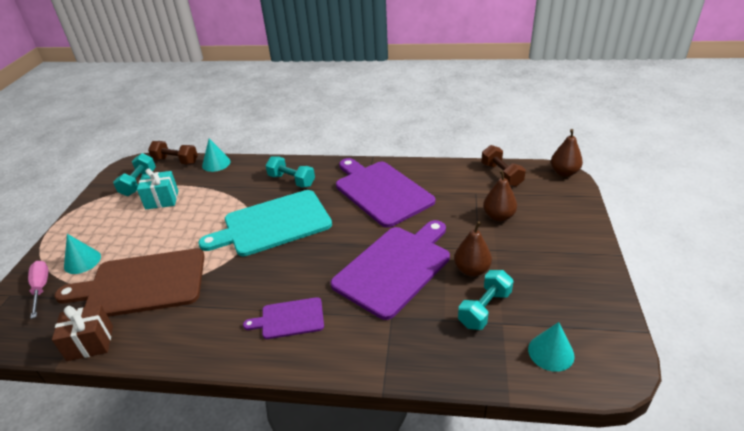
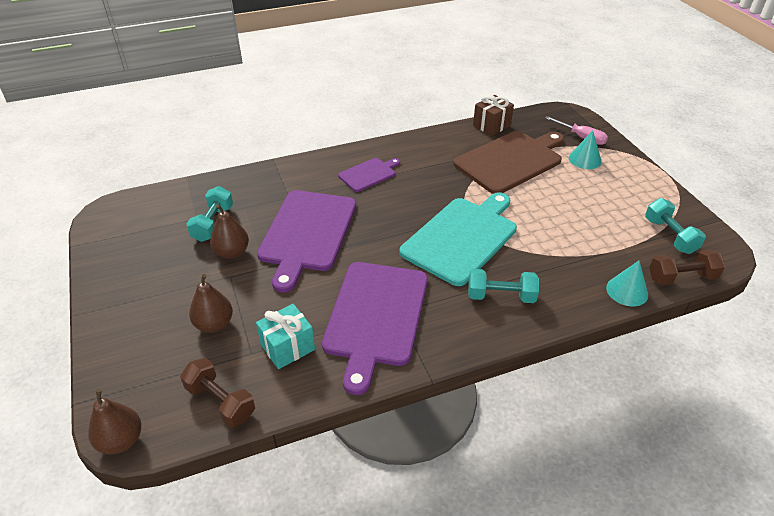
camera: 150 degrees right, 5 degrees up
turquoise gift [137,168,178,210] -> turquoise gift moved to [256,304,315,369]
purple cutting board [336,158,435,228] -> purple cutting board turned 75 degrees clockwise [322,262,428,395]
turquoise cone [528,322,574,372] -> none

